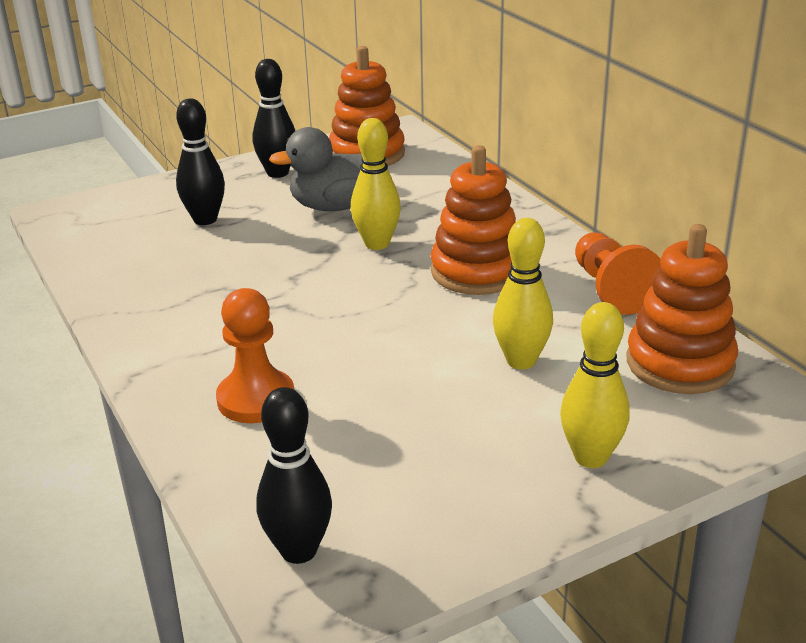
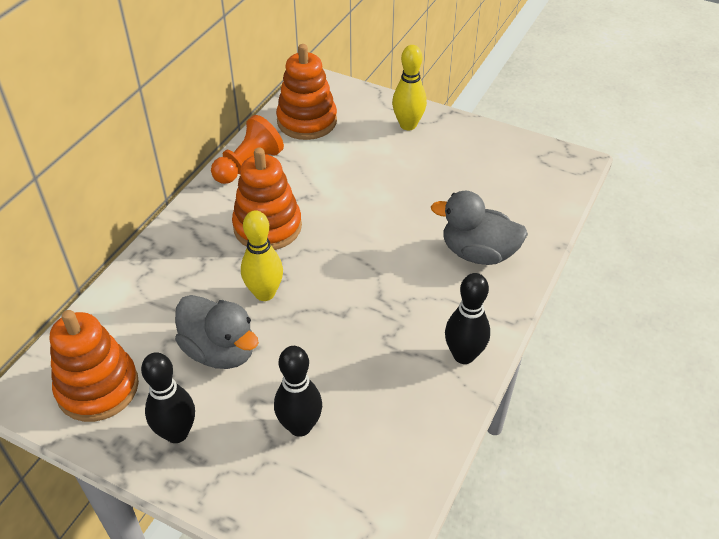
camera: 125 degrees left, 15 degrees up
orange pawn [216,288,294,423] -> grey duck [431,191,528,265]
black bowling pin [256,387,332,564] -> black bowling pin moved to [445,273,490,364]
yellow bowling pin [493,218,553,369] -> none

